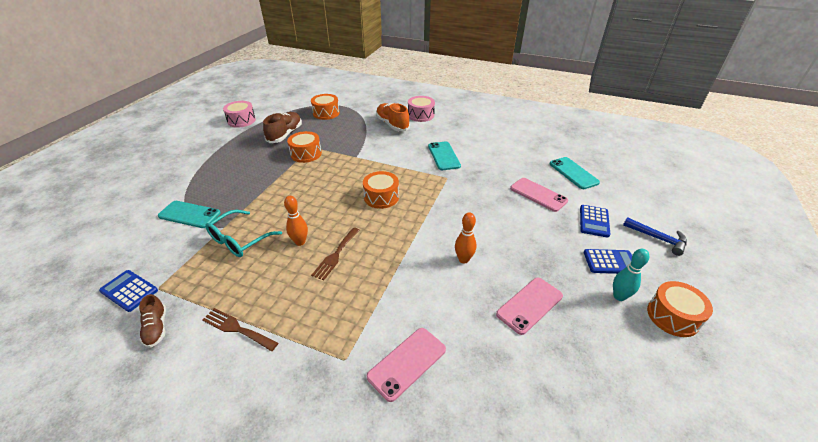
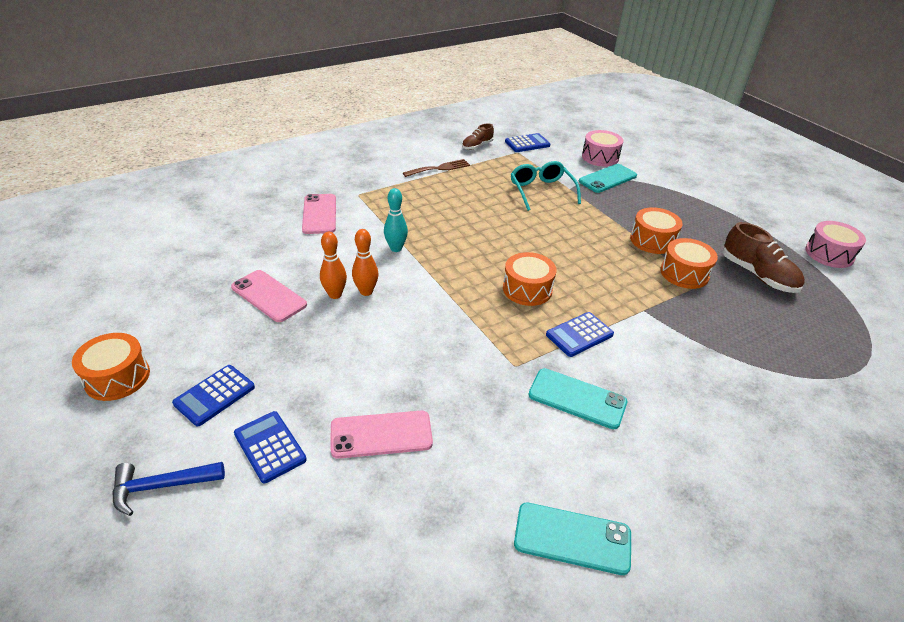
camera: 125 degrees right, 0 degrees up
brown shoe [139,294,166,348] -> brown shoe turned 60 degrees counterclockwise [462,123,494,150]
orange bowling pin [284,196,308,246] -> orange bowling pin moved to [320,232,347,299]
orange drum [311,94,340,120] -> orange drum moved to [630,207,683,254]
brown fork [311,227,360,280] -> none
orange shoe [376,103,410,131] -> none
pink drum [408,96,435,122] -> pink drum moved to [582,130,623,167]
pink phone [496,277,563,335] -> pink phone turned 45 degrees counterclockwise [231,270,307,322]
turquoise phone [550,157,600,189] -> turquoise phone moved to [514,503,631,575]
turquoise bowling pin [613,249,649,301] -> turquoise bowling pin moved to [384,188,408,252]
none -> blue calculator [546,312,614,357]

